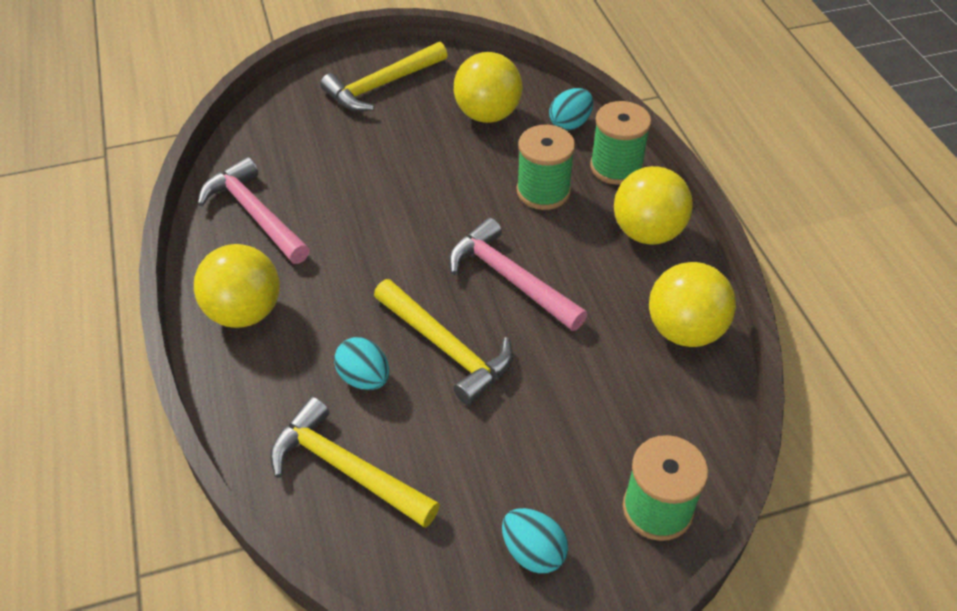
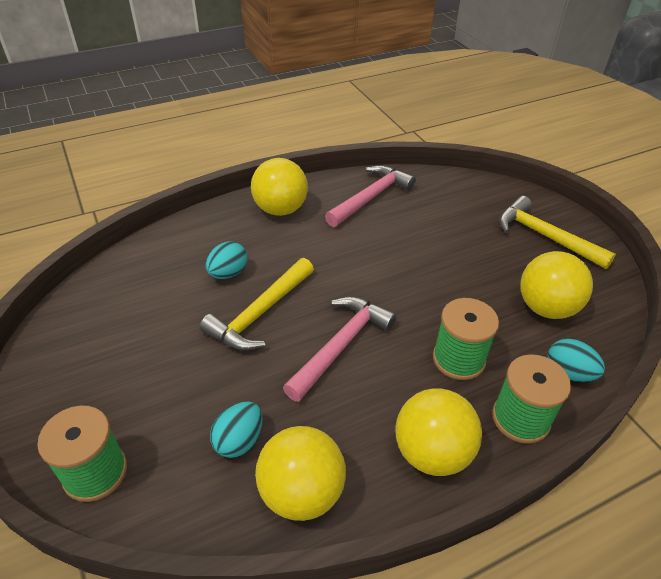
camera: 80 degrees right, 5 degrees down
yellow hammer [270,397,440,528] -> none
turquoise egg [502,508,568,574] -> turquoise egg moved to [210,401,263,458]

